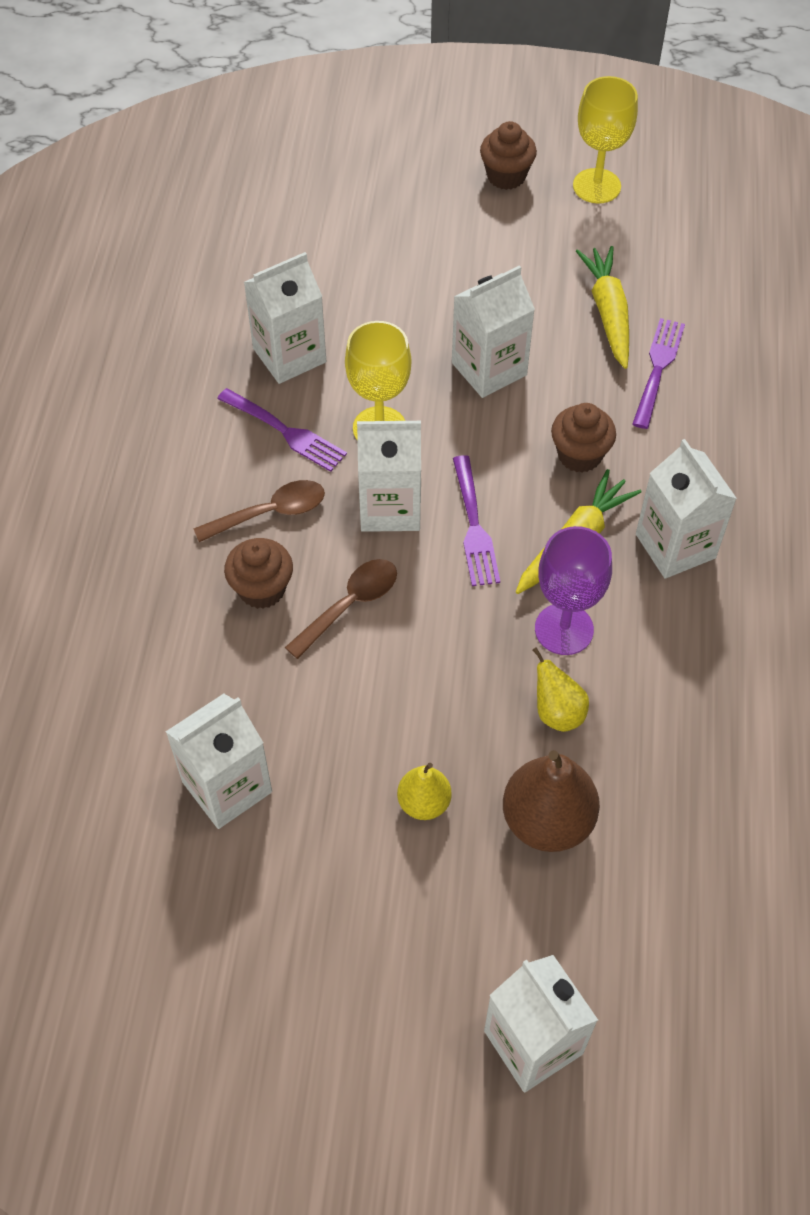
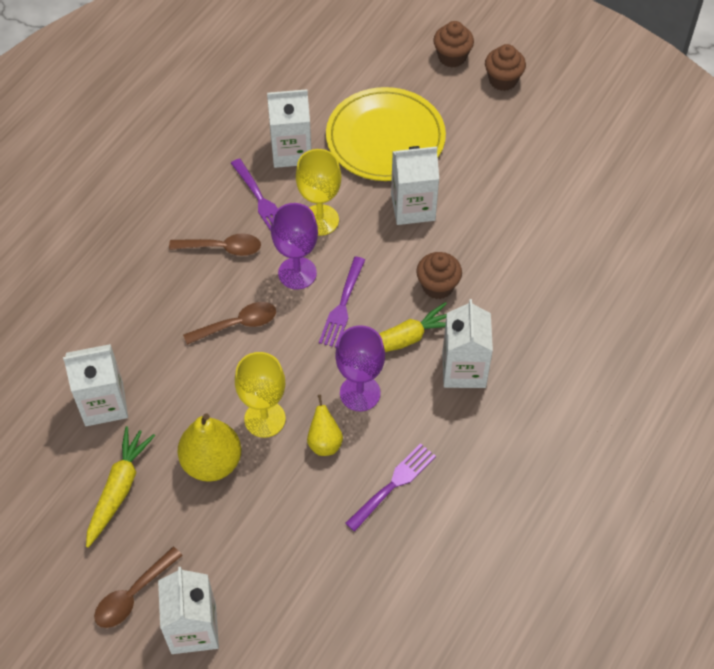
camera: 25 degrees right, 0 degrees up
brown cupcake [224,538,293,609] -> brown cupcake moved to [433,21,474,68]
white carton [357,421,421,532] -> purple goblet [271,203,318,289]
yellow pear [397,763,452,820] -> yellow pear [177,413,241,482], size x1.74
brown pear [503,750,600,852] -> none
yellow goblet [573,76,638,203] -> yellow goblet moved to [235,352,286,438]
yellow carrot [576,246,629,369] -> yellow carrot moved to [86,426,155,548]
purple fork [632,318,685,429] -> purple fork moved to [345,443,436,532]
none -> brown spoon [94,547,183,628]
none -> yellow plate [326,87,446,181]

